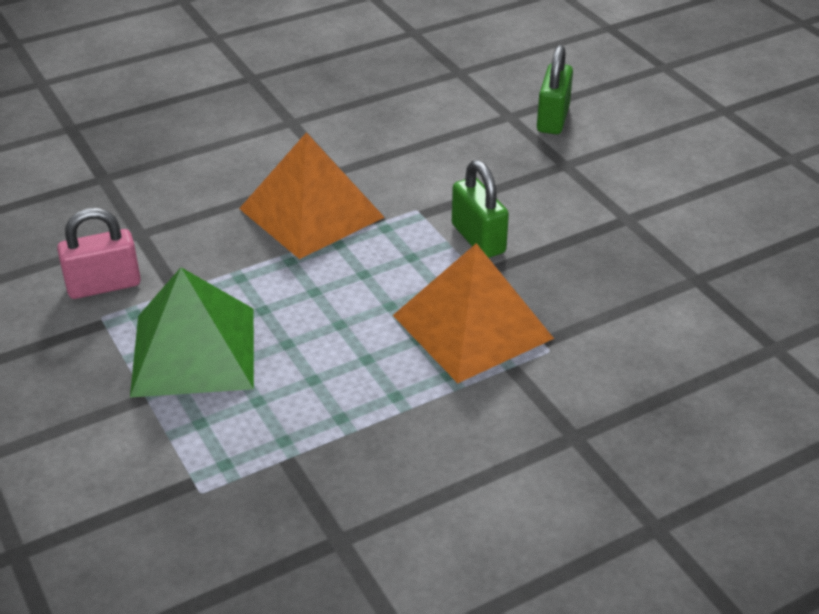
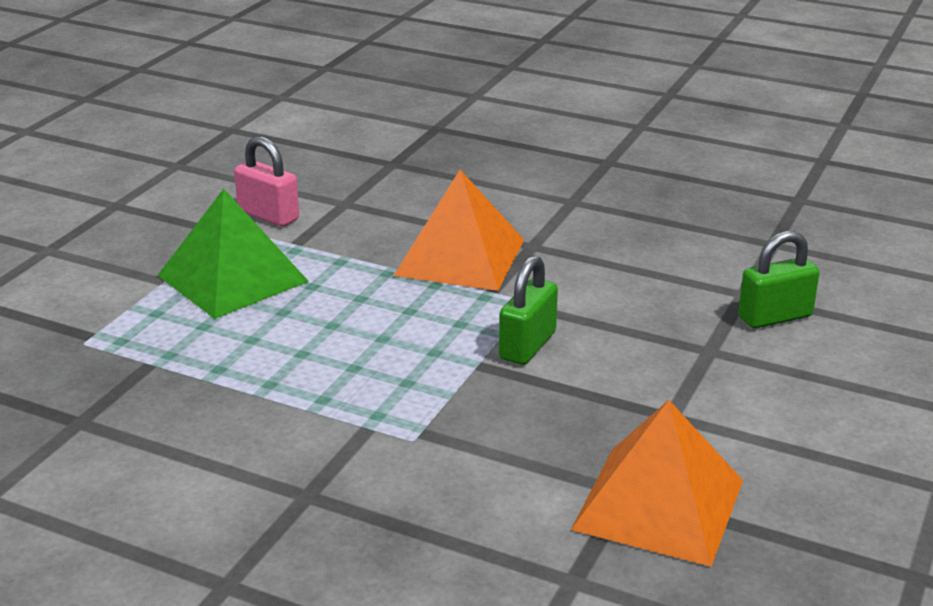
camera: 55 degrees right, 10 degrees down
orange pyramid [393,243,554,383] -> orange pyramid moved to [571,400,743,567]

